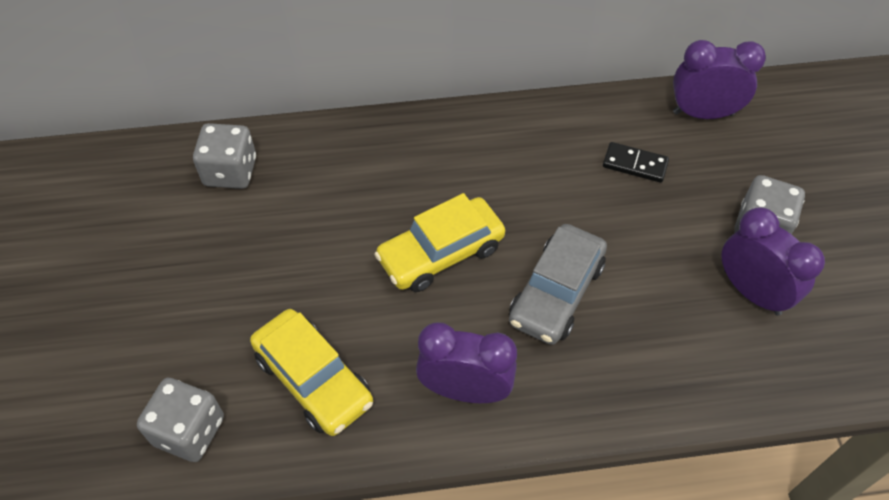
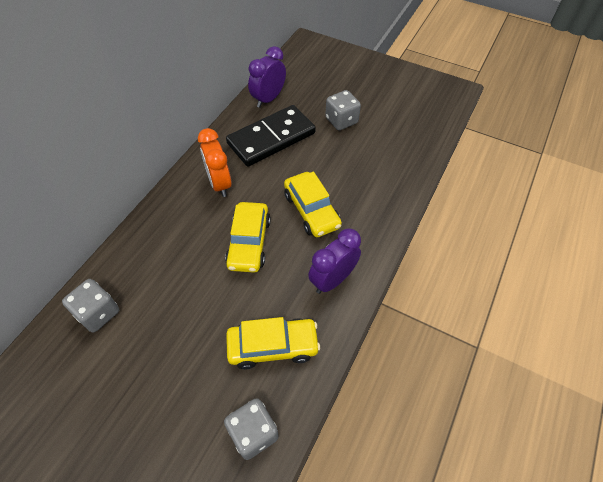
camera: 55 degrees left, 0 degrees up
grey car [509,224,607,345] -> yellow car [284,172,342,237]
black domino [603,142,669,183] -> black domino [226,105,316,167], size x2.38
purple clock [721,208,825,316] -> none
none -> orange clock [198,128,232,197]

